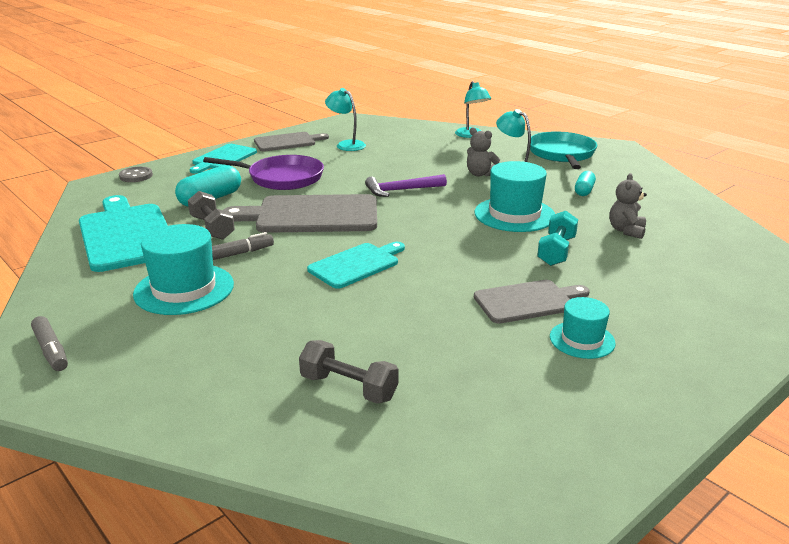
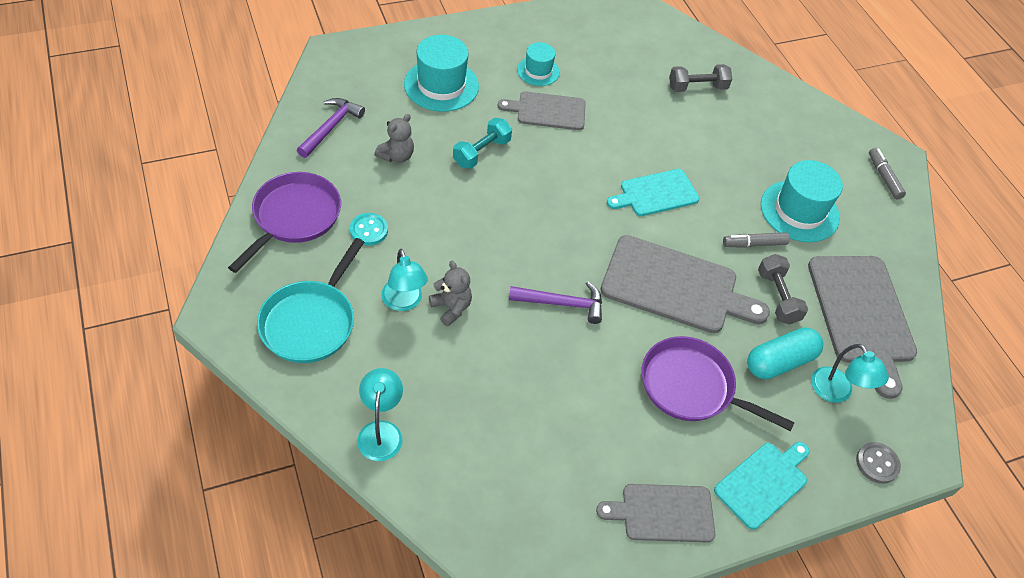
camera: 165 degrees left, 25 degrees up
turquoise cutting board [79,195,168,272] -> grey cutting board [808,256,917,399]
grey dumbbell [299,340,398,404] -> grey dumbbell turned 60 degrees counterclockwise [669,64,732,92]
turquoise lamp [325,88,366,151] -> turquoise lamp moved to [811,344,889,403]
turquoise hat [474,161,555,232] -> turquoise hat moved to [404,35,479,112]
turquoise capsule [575,171,596,196] -> turquoise button [350,213,388,246]
none -> purple pan [228,172,341,273]
none -> purple hammer [297,98,365,158]

